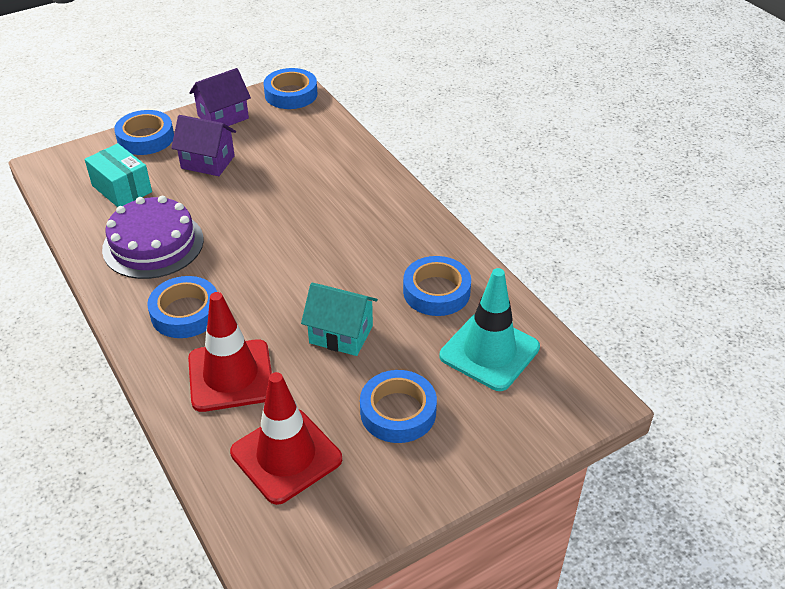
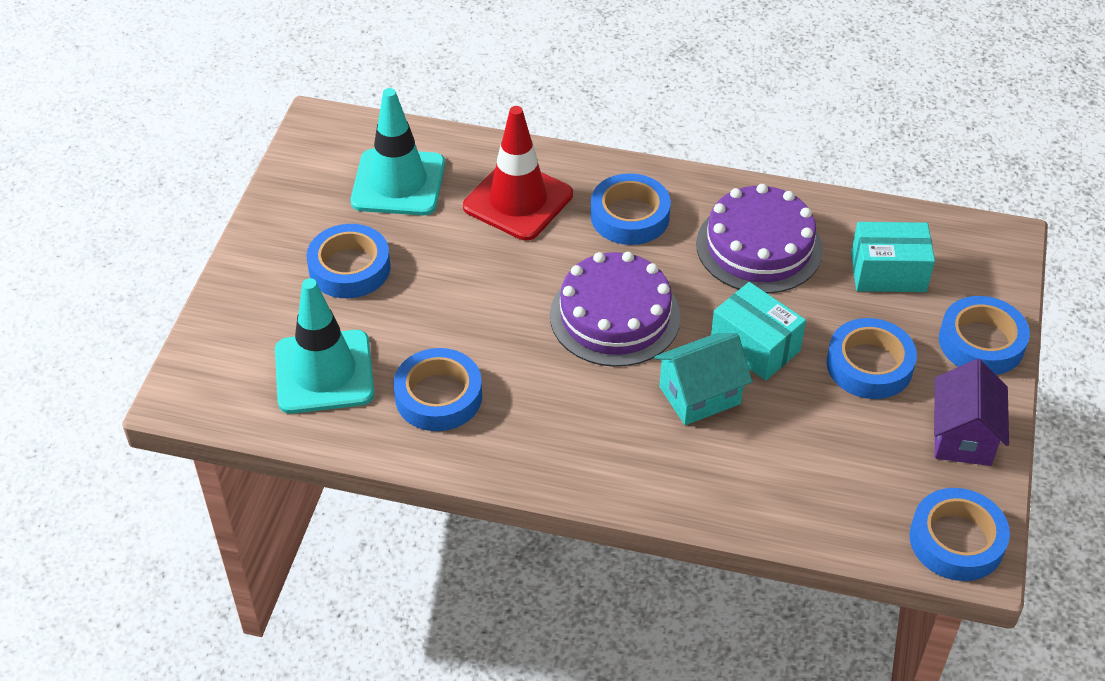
camera: 135 degrees right, 5 degrees up
purple house [171,115,236,176] -> blue tape [827,318,917,399]
red traffic cone [230,372,342,505] -> turquoise traffic cone [351,88,445,216]
turquoise house [301,282,378,356] -> turquoise house moved to [654,333,752,425]
none -> purple cake [550,252,681,367]
none -> turquoise box [711,282,806,381]

